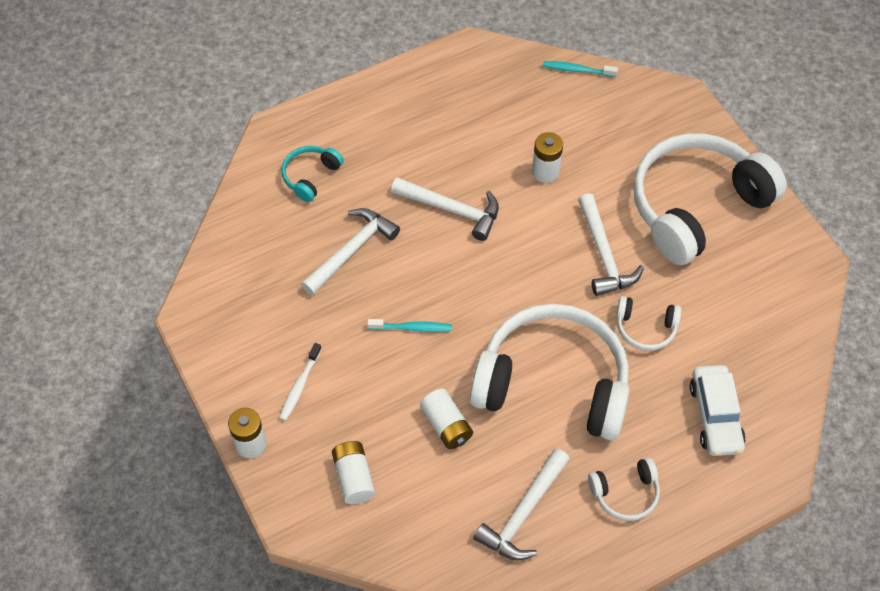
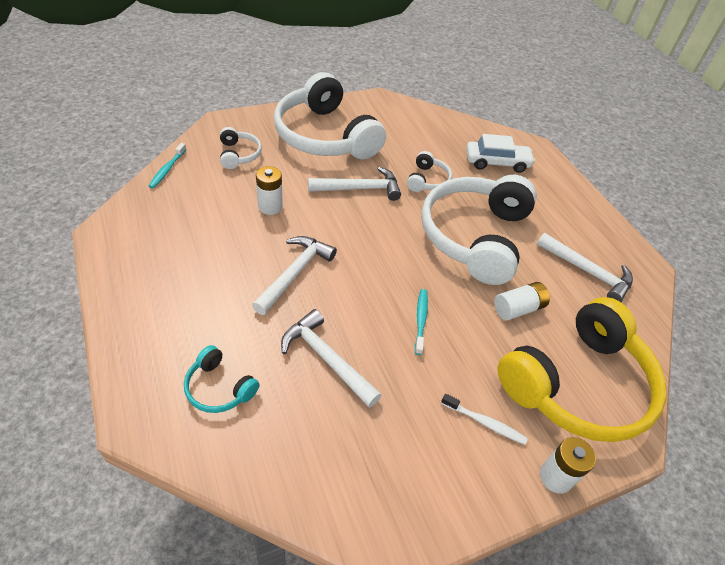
camera: 90 degrees left, 10 degrees down
white battery [332,441,375,504] -> yellow headphones [498,297,667,442]
white headphones [588,458,660,521] -> white headphones moved to [220,127,262,169]

